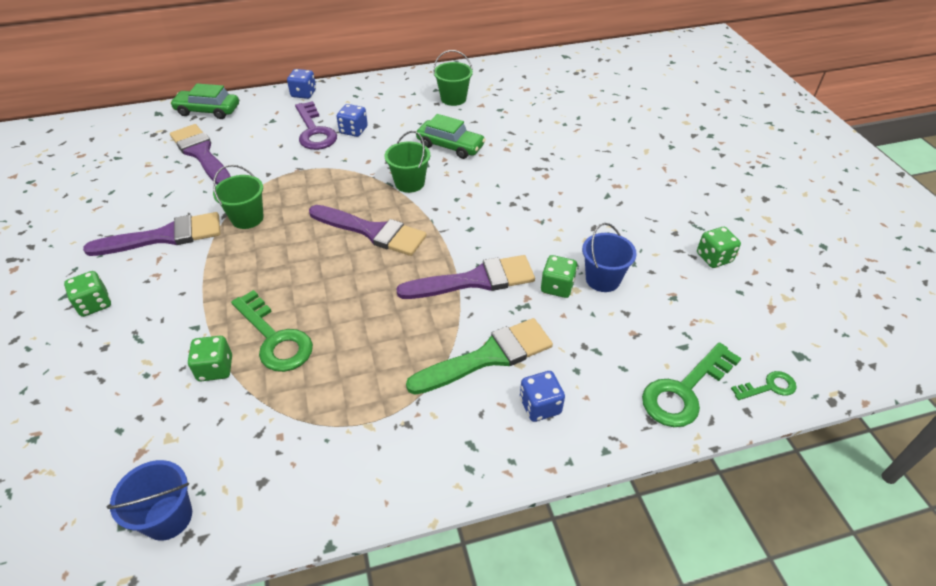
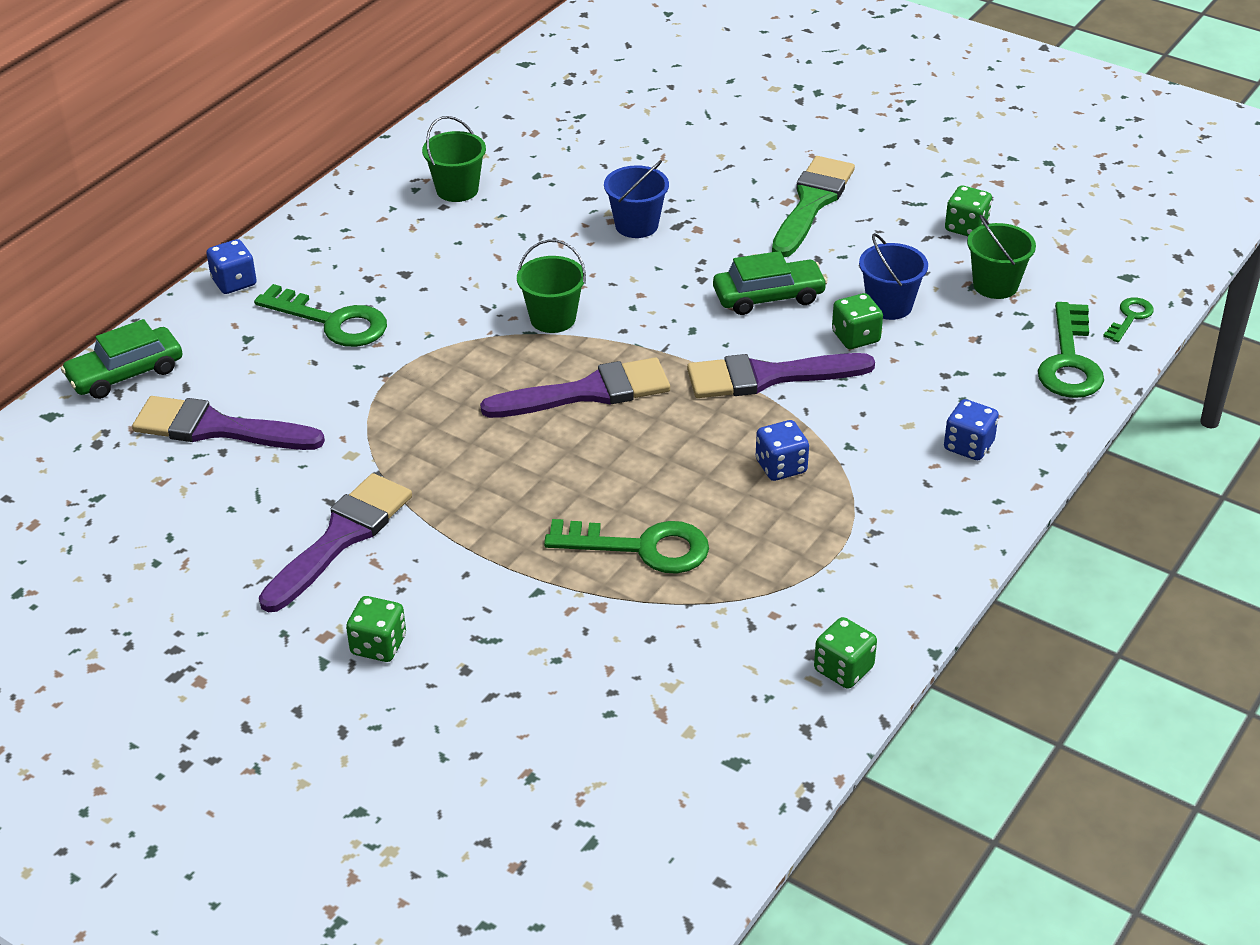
camera: 40 degrees left, 5 degrees down
blue bucket [107,460,192,541] -> blue bucket moved to [604,160,669,238]
green dice [188,336,232,381] -> green dice moved to [814,617,877,689]
green bucket [213,165,264,229] -> green bucket moved to [967,215,1036,299]
purple key [295,101,337,150] -> green key [254,284,387,347]
blue dice [337,104,368,137] -> blue dice moved to [756,420,809,481]
purple brush [396,255,535,299] -> purple brush turned 135 degrees counterclockwise [687,353,875,398]
green brush [406,318,553,395] -> green brush moved to [772,156,855,257]
green car [416,114,486,159] -> green car moved to [713,251,828,315]

